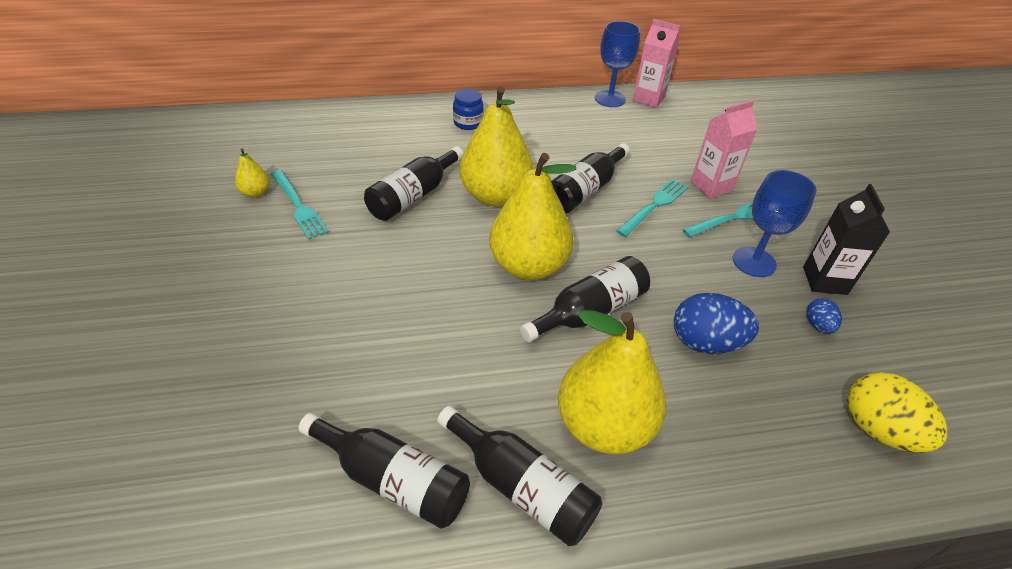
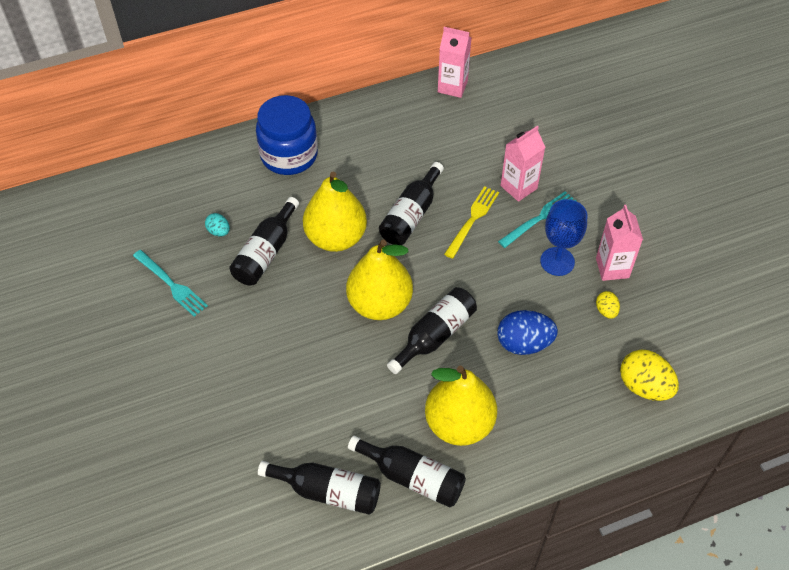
camera: 10 degrees left, 10 degrees up
yellow pear [235,148,270,197] -> none
blue jar [453,89,484,130] -> blue jar [256,95,318,175], size x2.04
blue goblet [595,21,640,107] -> none
turquoise fork [616,179,689,237] -> yellow fork [444,186,499,259]
black carton [803,184,890,295] -> pink carton [596,205,643,281]
blue egg [807,298,842,333] -> yellow egg [596,291,620,319]
none -> turquoise egg [205,213,230,236]

